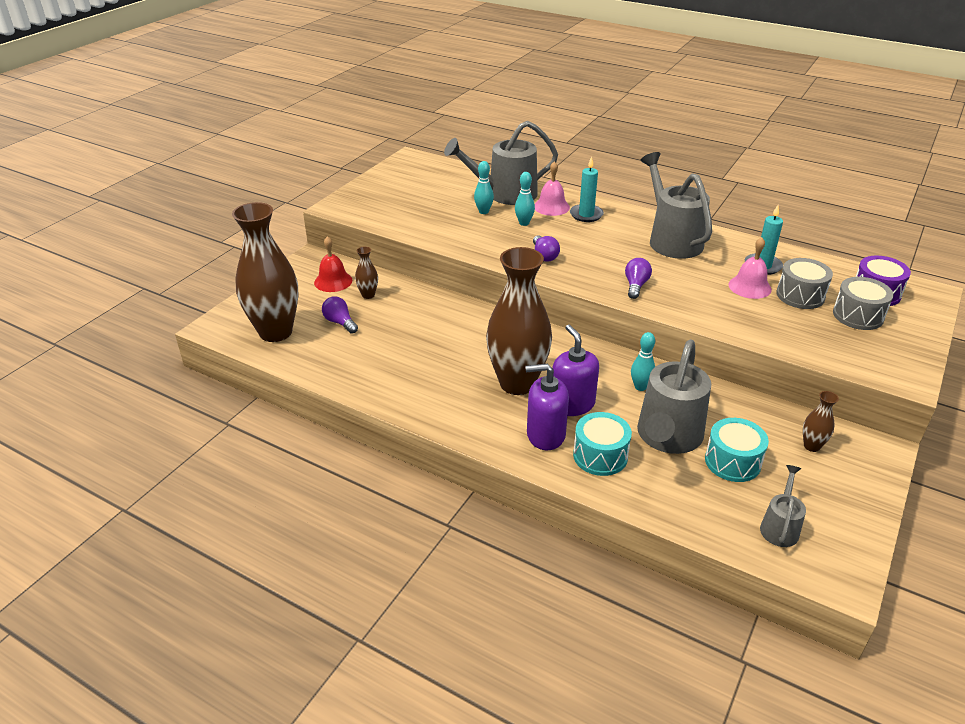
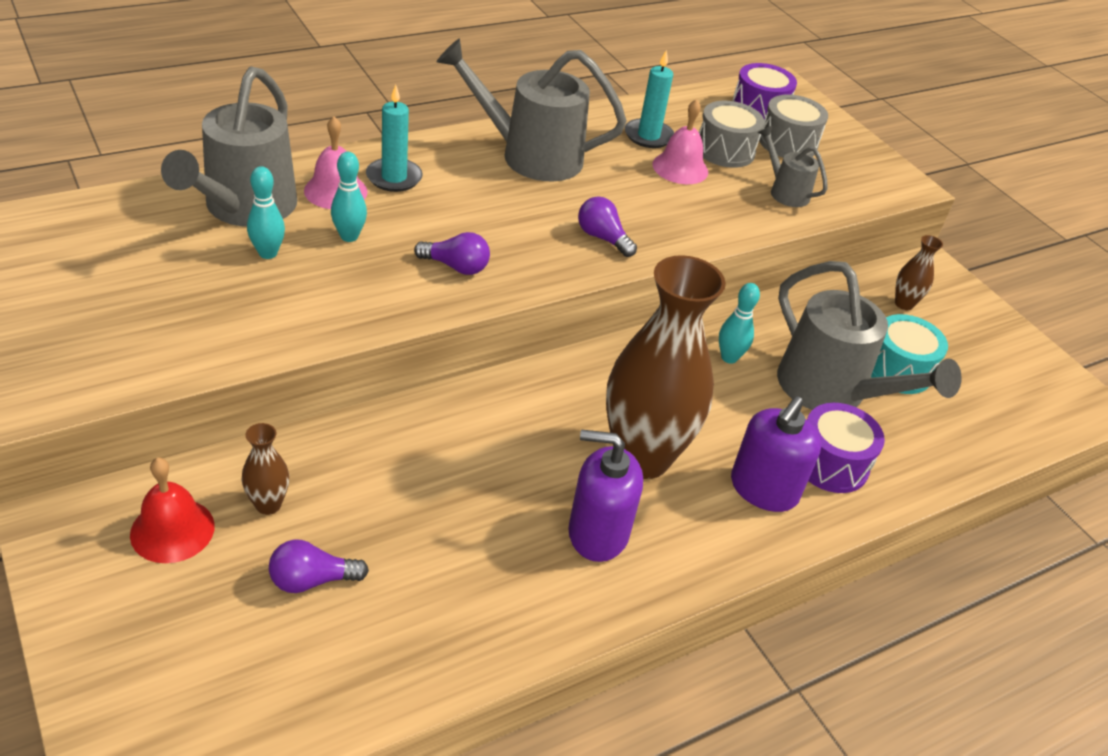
camera: 65 degrees left, 5 degrees up
brown vase [232,202,298,342] -> none
purple soap dispenser [552,325,599,416] -> purple soap dispenser moved to [569,429,643,562]
turquoise drum [573,412,632,476] -> purple drum [807,403,885,493]
grey watering can [760,465,806,547] -> grey watering can moved to [758,126,828,207]

